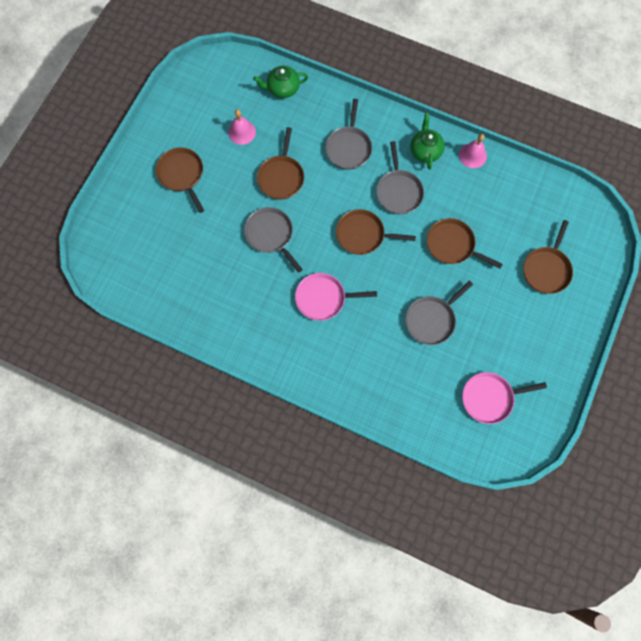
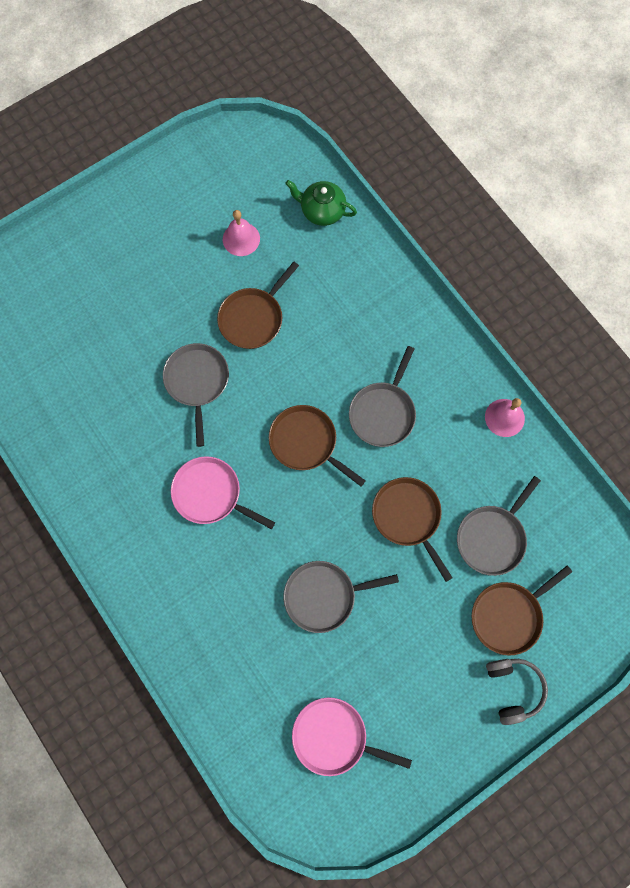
camera: 30 degrees right, 0 degrees up
brown pan [156,147,204,213] -> none
grey pan [325,99,372,170] -> grey pan moved to [457,476,541,576]
green teapot [410,113,445,170] -> none
none -> grey headphones [486,659,548,725]

